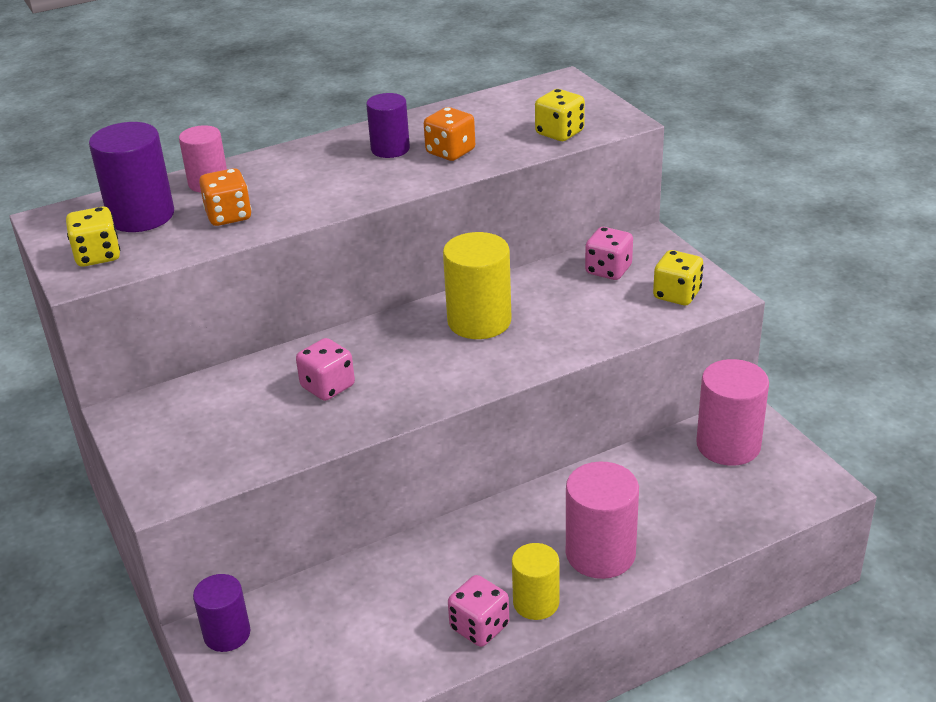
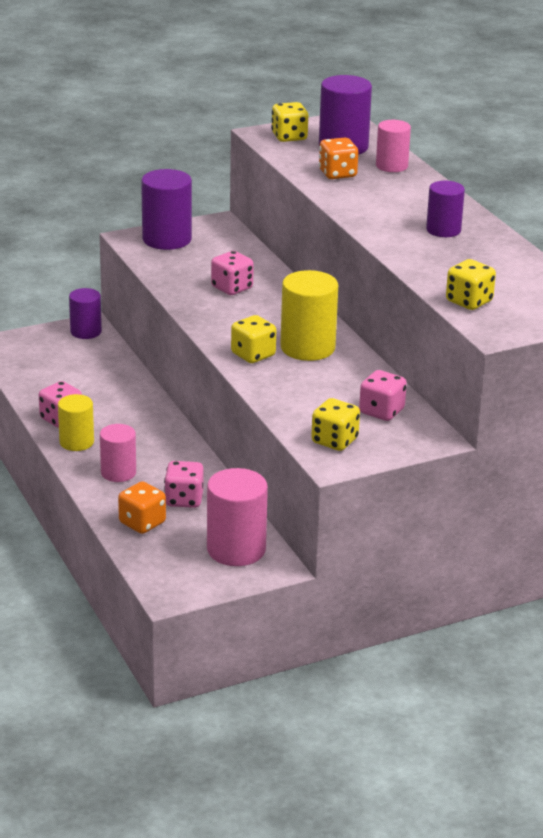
camera: 90 degrees right, 5 degrees down
orange dice [424,107,475,161] -> orange dice moved to [118,481,166,534]
pink cylinder [566,461,639,579] -> pink cylinder [100,424,136,482], size x0.64
none -> purple cylinder [141,169,192,250]
none -> pink dice [164,461,204,508]
none -> yellow dice [231,315,276,363]

